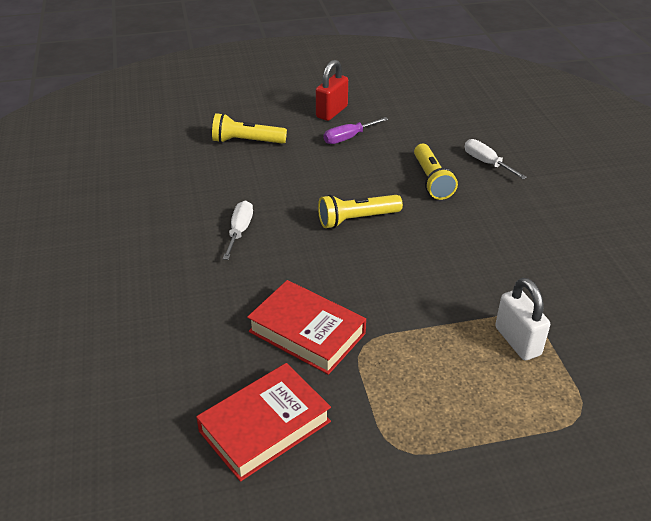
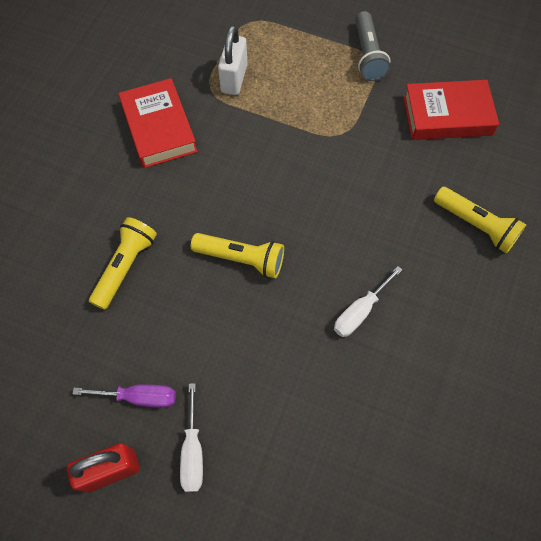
camera: 145 degrees left, 25 degrees up
yellow flashlight [212,113,287,144] -> yellow flashlight moved to [434,187,526,254]
red book [247,280,366,375] -> red book moved to [118,78,198,168]
white screwdriver [465,139,527,179] -> white screwdriver moved to [180,383,203,492]
none -> grey flashlight [355,11,391,81]

